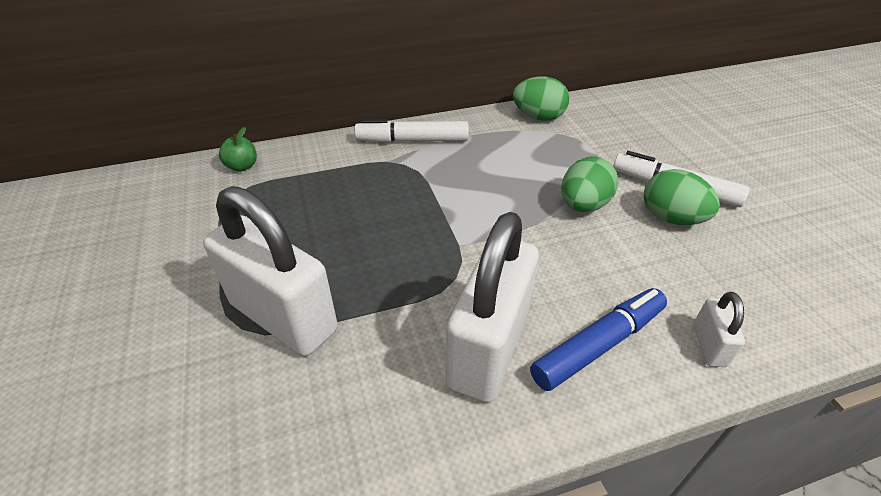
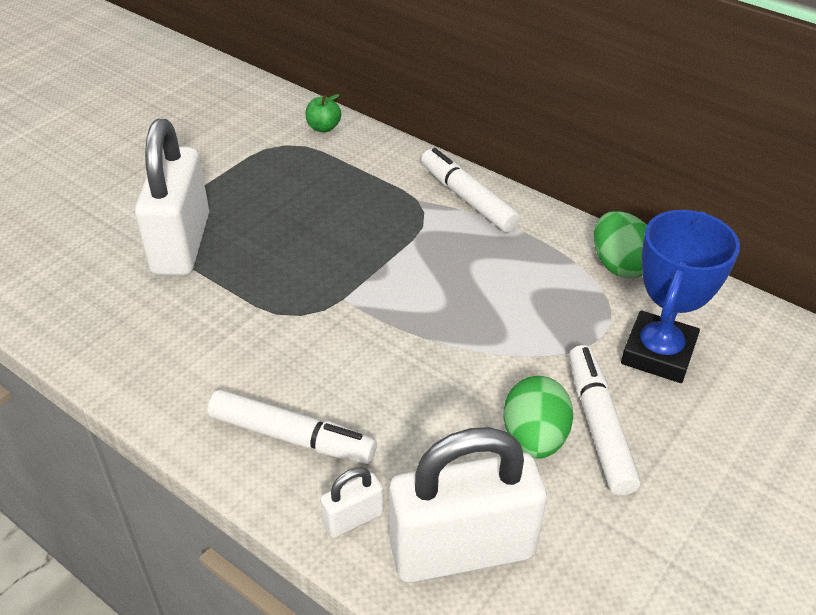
camera: 55 degrees right, 0 degrees up
white padlock [445,212,539,403] -> white padlock moved to [389,427,547,583]
blue marker [530,288,667,391] -> white marker [207,390,377,464]
green egg [561,156,618,212] -> none
none -> blue trophy [621,210,740,383]

